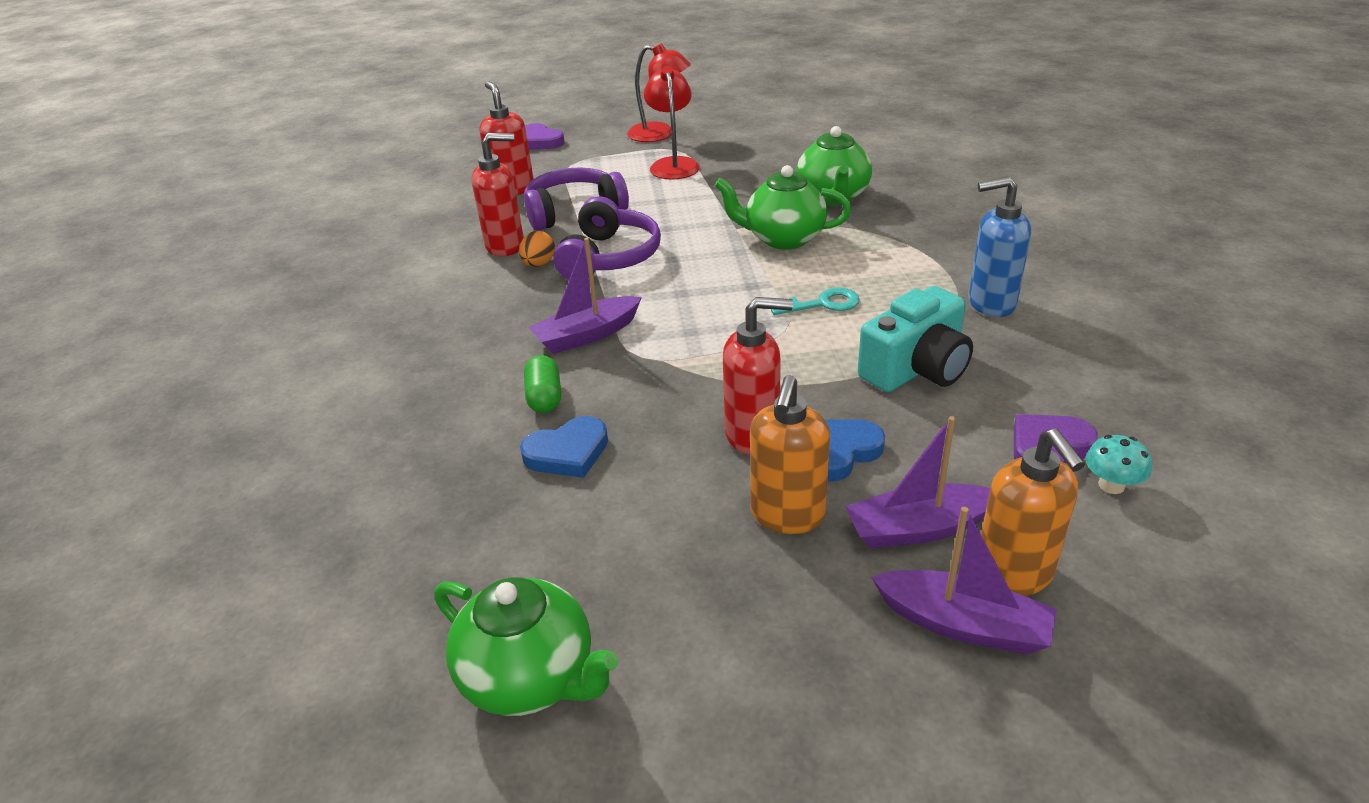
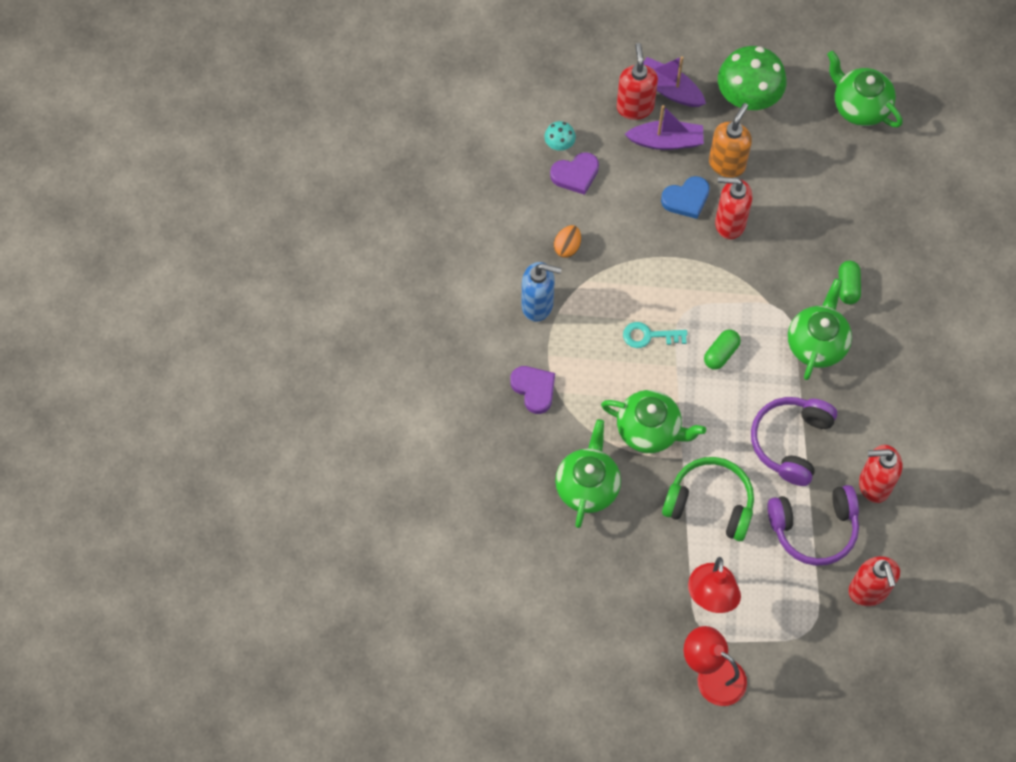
camera: 170 degrees left, 30 degrees up
orange egg [519,231,555,267] -> orange egg moved to [554,225,581,258]
blue heart [520,416,608,478] -> none
purple heart [525,123,565,150] -> purple heart moved to [510,366,555,414]
purple boat [528,238,642,354] -> green teapot [788,278,852,380]
turquoise camera [858,286,973,392] -> none
orange soap dispenser [981,429,1085,596] -> red soap dispenser [617,43,658,120]
none -> green headphones [662,457,754,541]
none -> green capsule [704,330,741,370]
none -> green mushroom [718,46,787,110]

